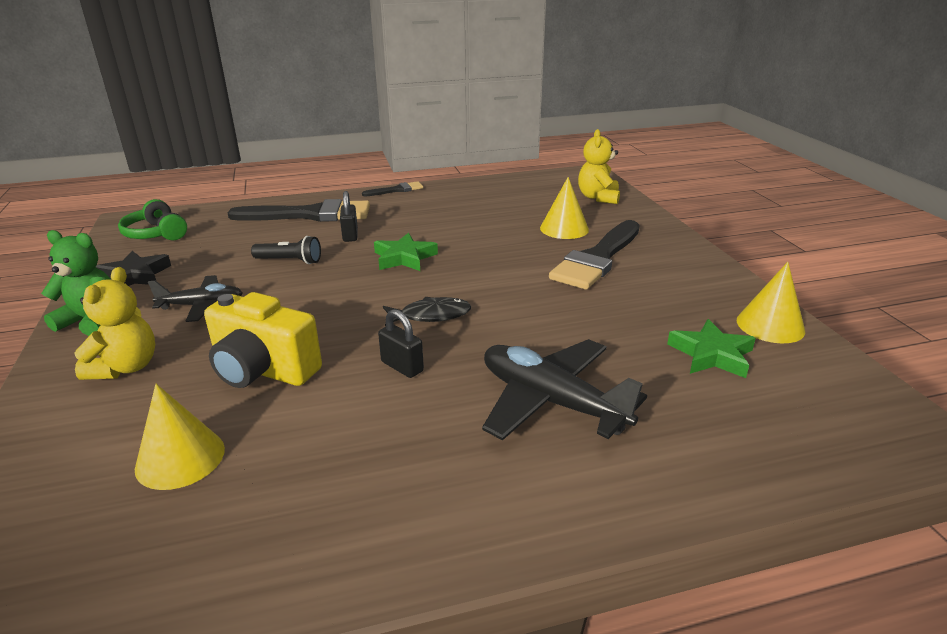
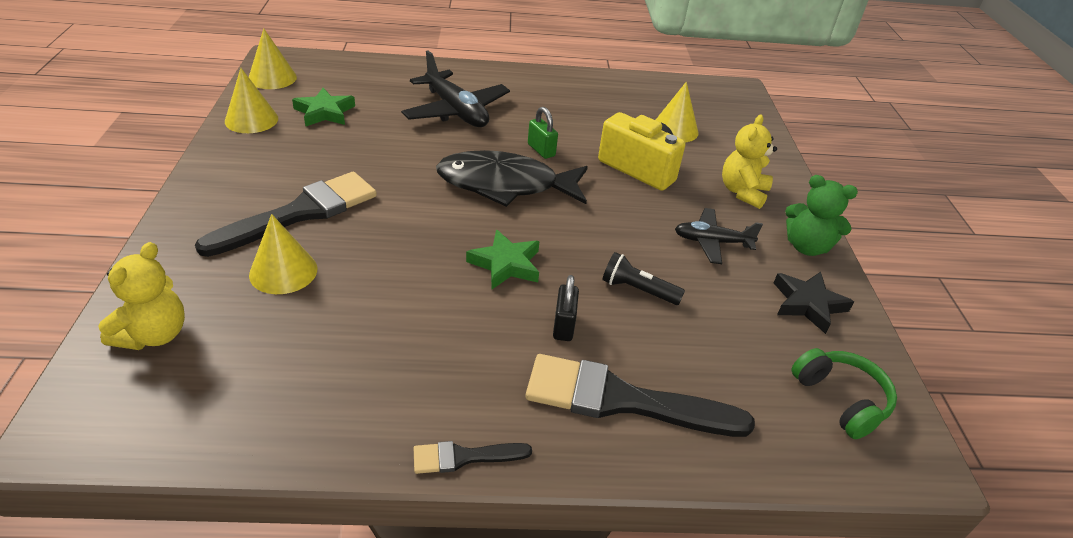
camera: 170 degrees left, 10 degrees up
black padlock [378,309,424,378] -> green padlock [528,107,558,159]
black fish [383,297,471,326] -> black fish [436,150,588,207], size x1.97
none -> yellow cone [249,28,297,89]

